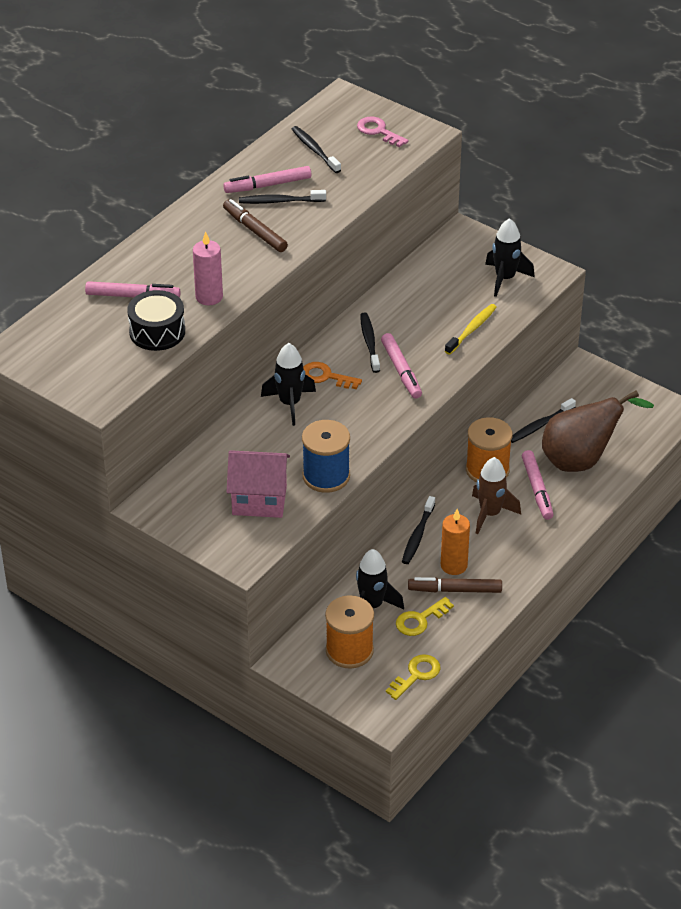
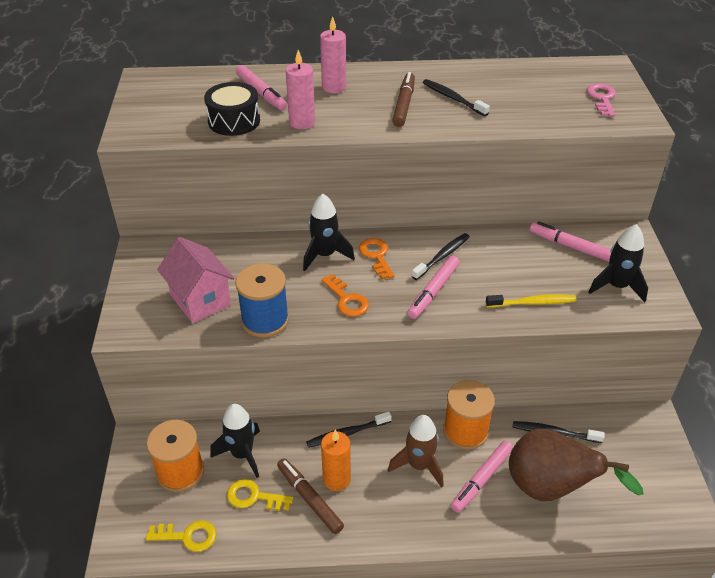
camera: 50 degrees right, 0 degrees up
pink marker [223,166,311,193] -> pink marker moved to [530,221,611,262]
black toothbrush [292,126,341,173] -> none
none -> pink candle [320,16,346,93]
none -> orange key [321,274,369,317]

